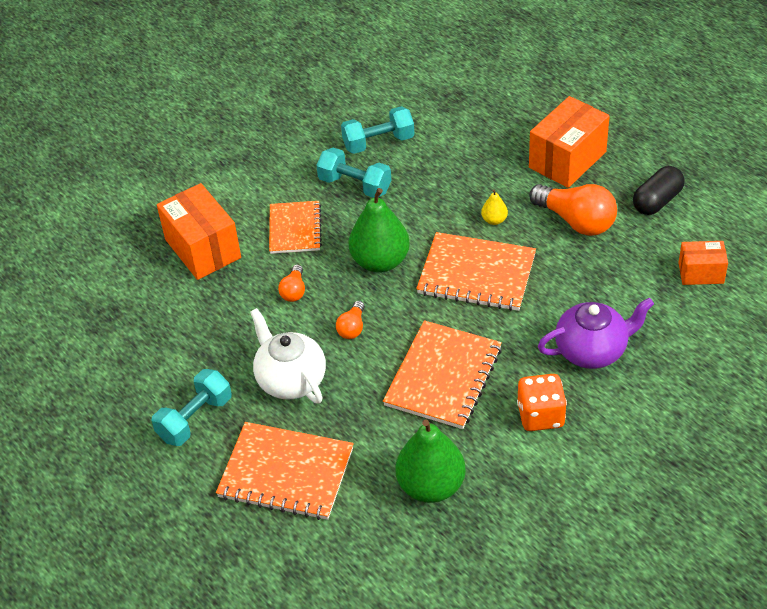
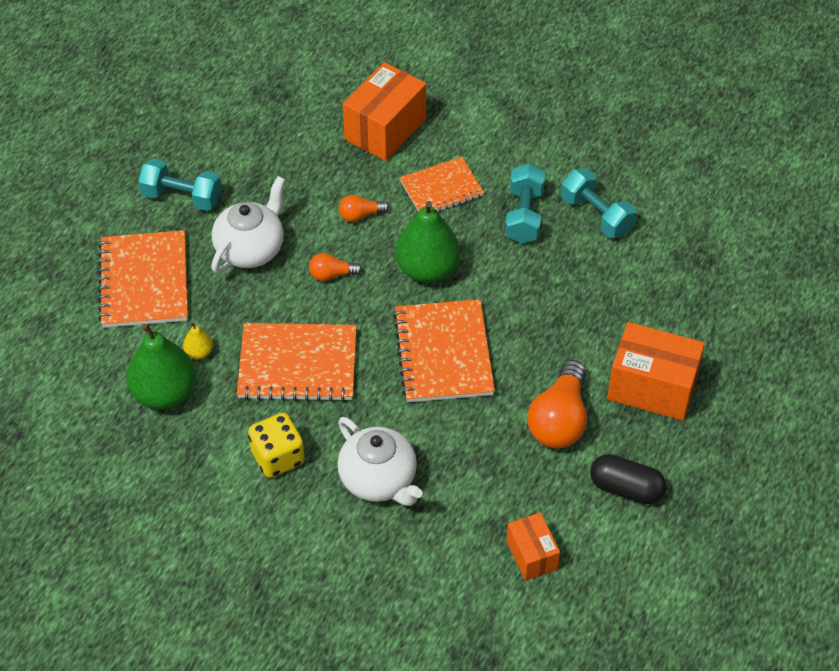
camera: 65 degrees right, 5 degrees up
yellow pear [481,189,508,225] -> yellow pear moved to [183,322,213,359]
orange dice [517,374,567,431] -> yellow dice [248,413,305,478]
purple teapot [538,298,654,369] -> white teapot [338,417,423,506]

